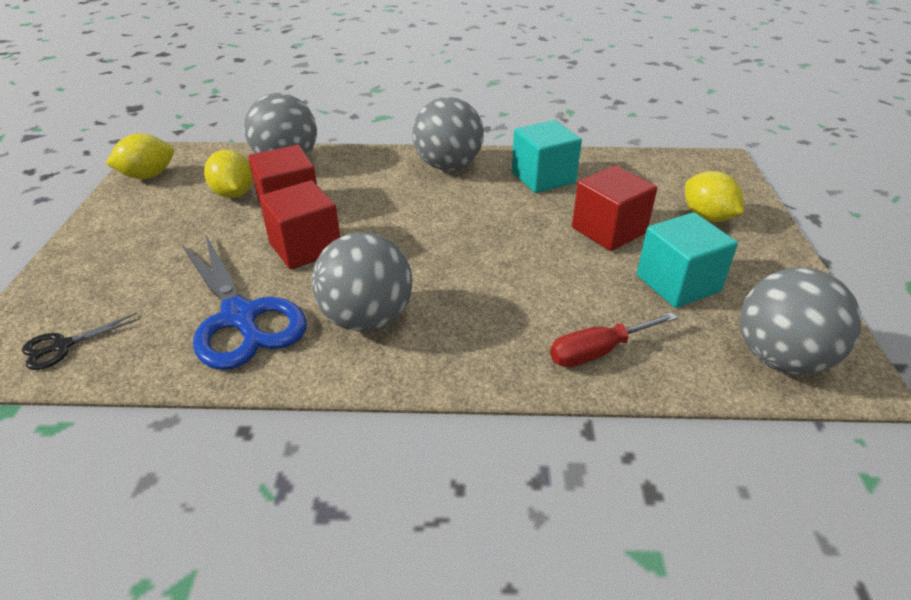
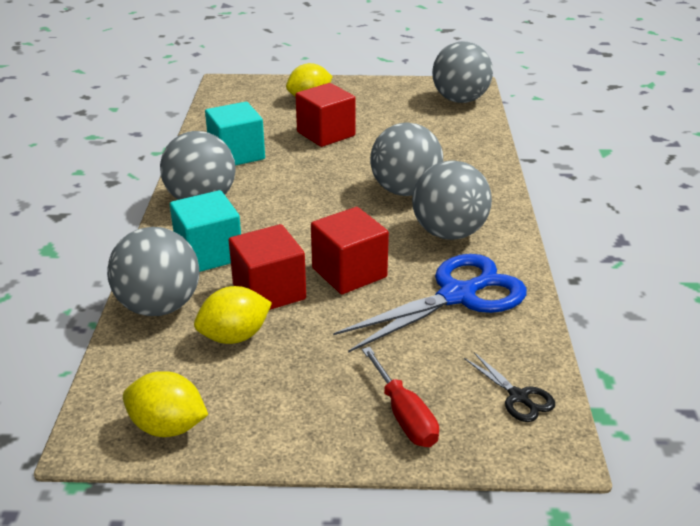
camera: 90 degrees left, 5 degrees down
yellow lemon [106,134,174,179] -> yellow lemon turned 45 degrees counterclockwise [123,371,208,437]
red screwdriver [550,312,677,367] -> red screwdriver moved to [362,347,439,447]
turquoise cube [637,212,738,308] -> turquoise cube moved to [170,190,241,272]
none -> grey ball [370,122,443,196]

